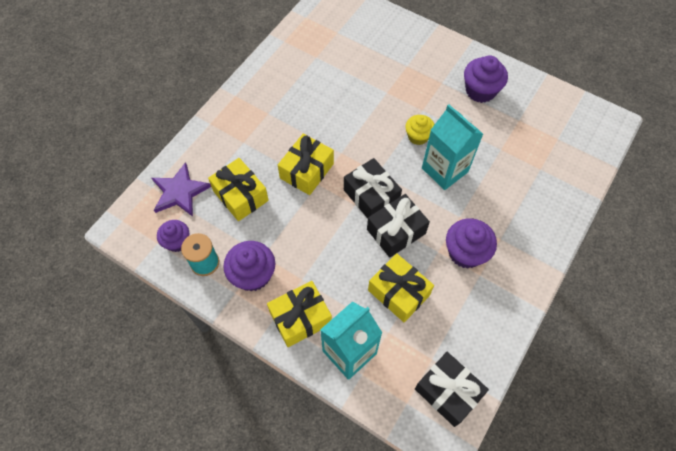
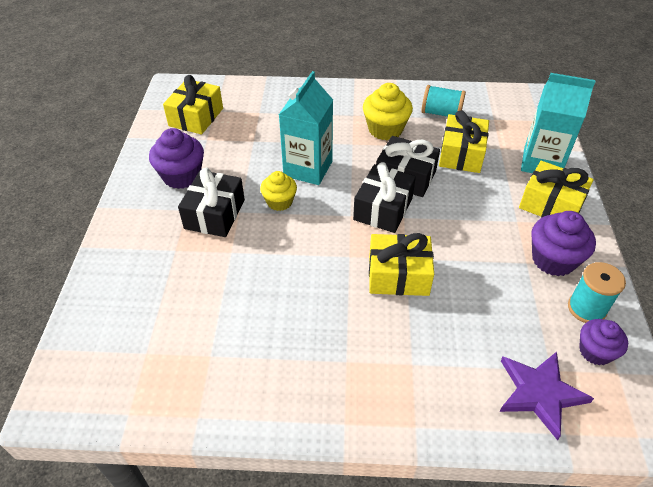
camera: 120 degrees left, 15 degrees down
yellow gift [208,158,269,221] -> yellow gift moved to [163,75,223,134]
black gift [415,352,489,427] -> black gift moved to [178,168,245,237]
purple cupcake [446,218,497,269] -> yellow cupcake [363,83,413,140]
none -> turquoise spool [422,85,466,117]

